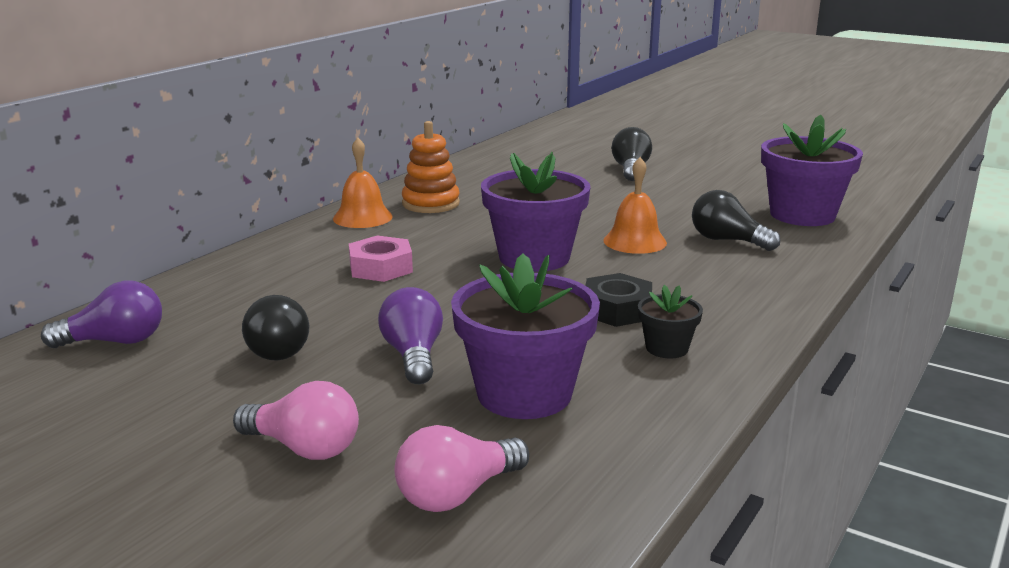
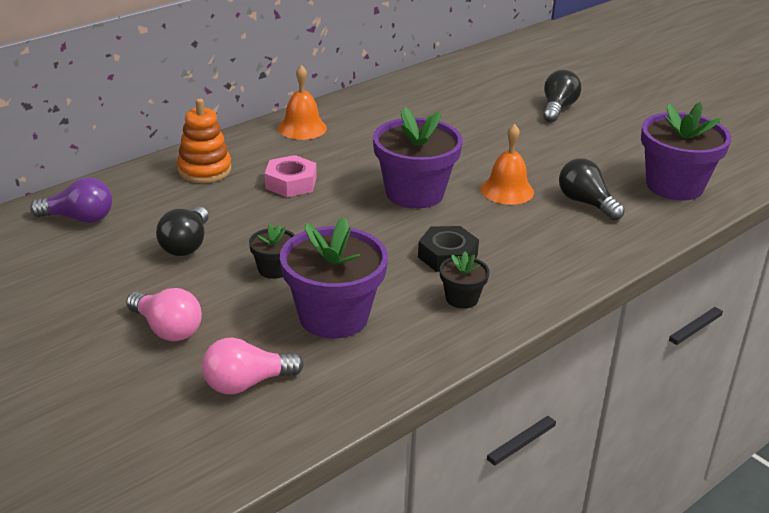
camera: 15 degrees right, 10 degrees up
purple light bulb [378,287,443,384] -> black flower pot [249,224,295,279]
orange stacking toy [402,121,460,213] -> orange stacking toy moved to [177,99,232,183]

